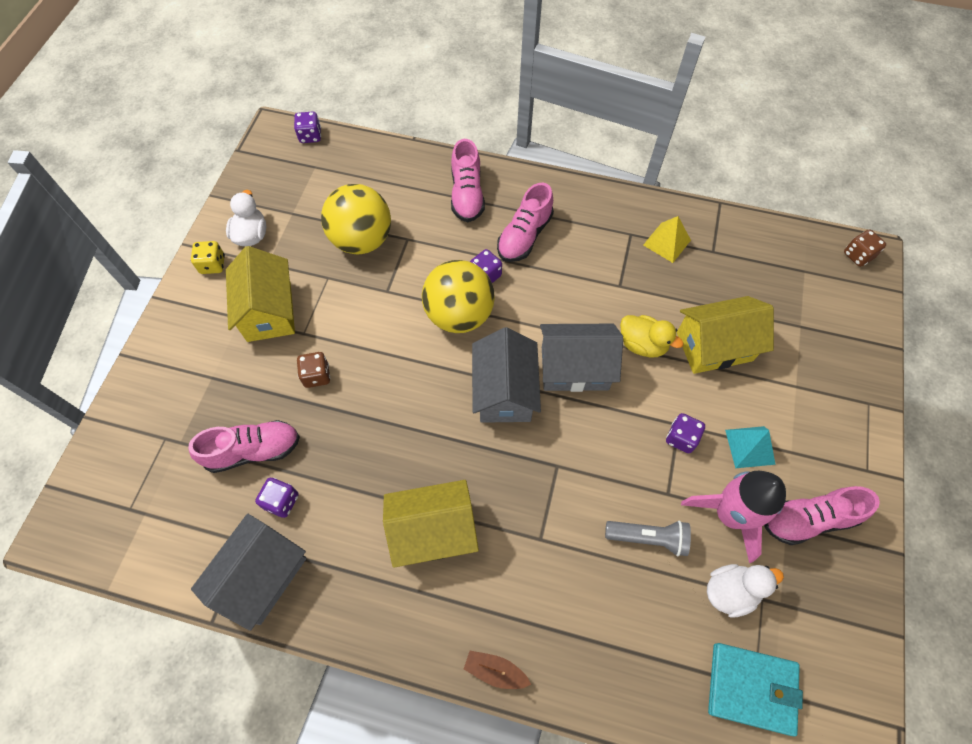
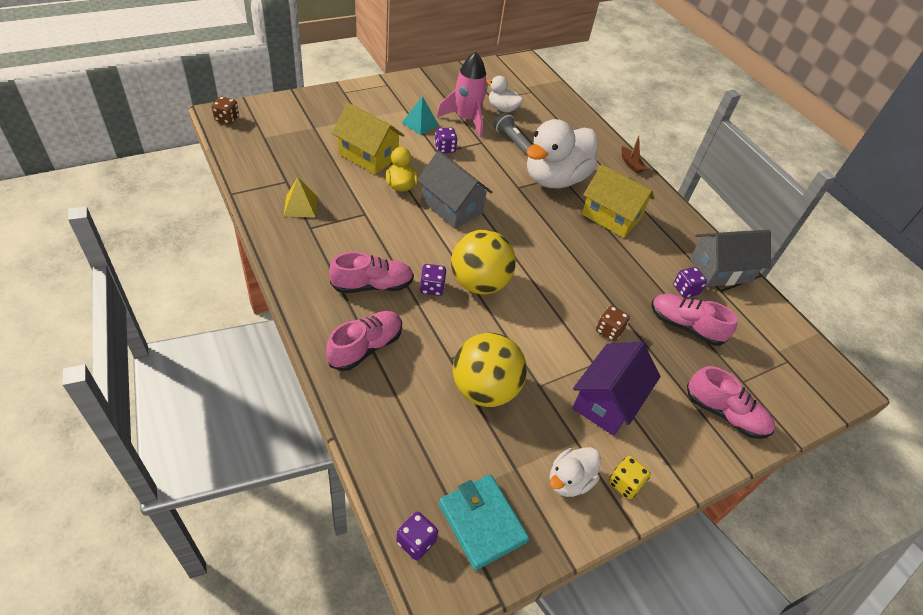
camera: 140 degrees left, 15 degrees down
yellow house [226,246,295,342] -> purple house [572,341,660,436]
grey house [472,327,541,423] -> none
turquoise wallet [708,643,803,736] -> turquoise wallet moved to [439,474,529,570]
pink shoe [764,486,880,545] -> pink shoe moved to [687,366,775,439]
none -> white duck [527,119,597,188]

